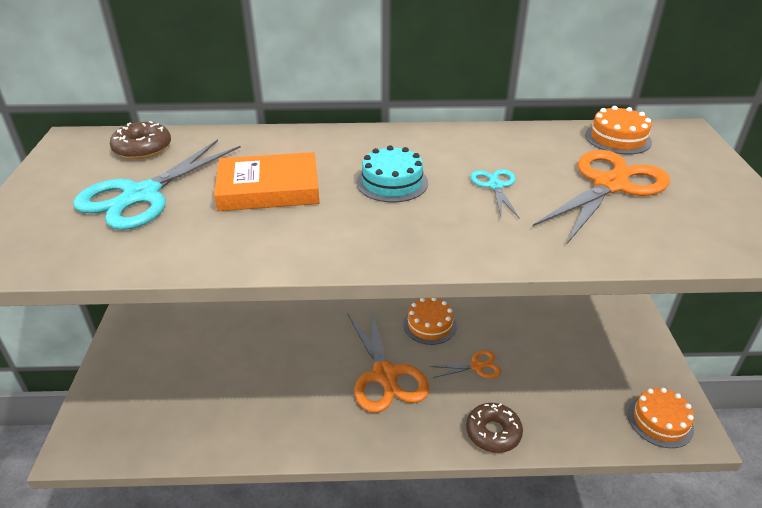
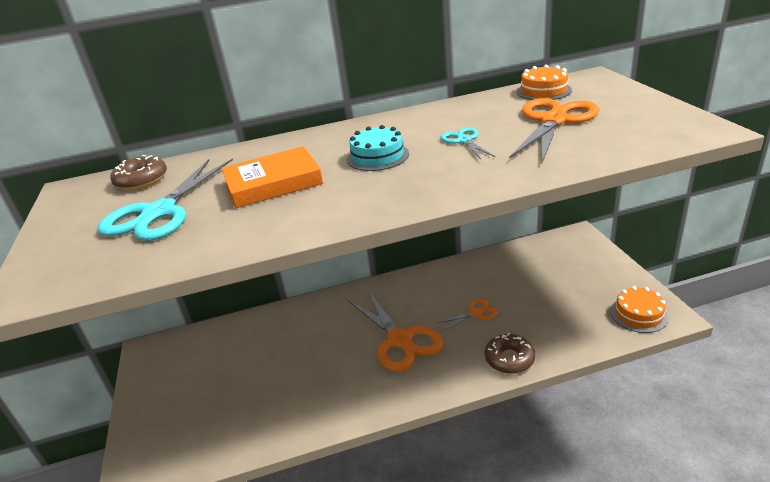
camera: 10 degrees left, 5 degrees down
orange cake [403,298,457,345] -> none

